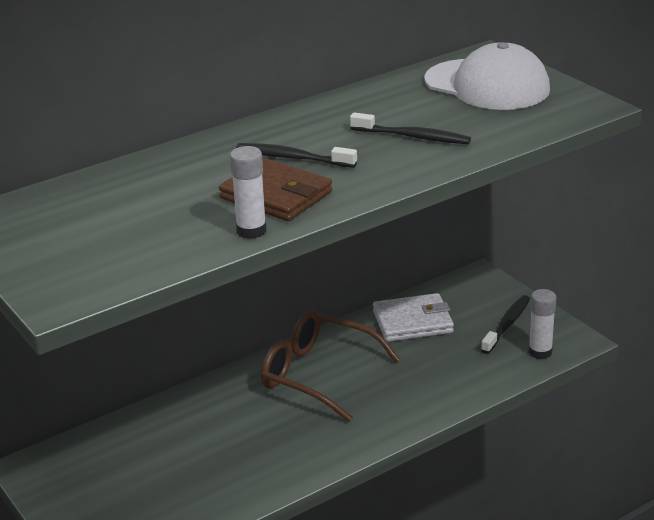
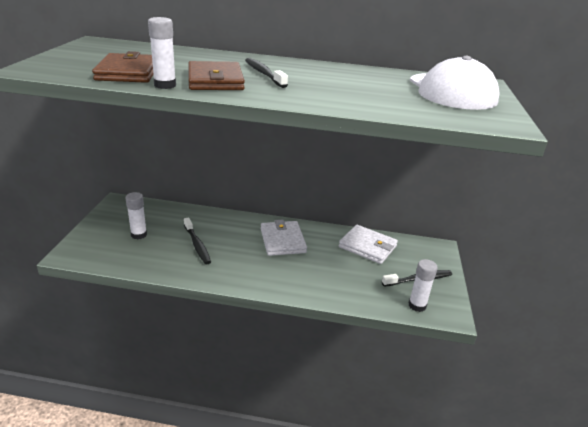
camera: 40 degrees right, 0 degrees up
brown glasses [261,310,401,422] -> white wallet [261,220,307,256]
black toothbrush [350,112,471,144] -> black toothbrush moved to [184,218,211,264]
none -> brown wallet [92,51,154,83]
none -> white glue stick [125,192,147,240]

